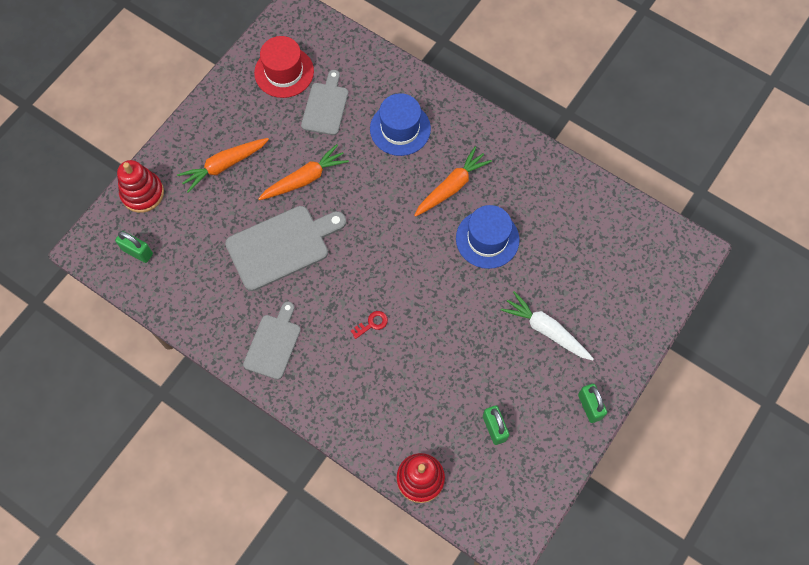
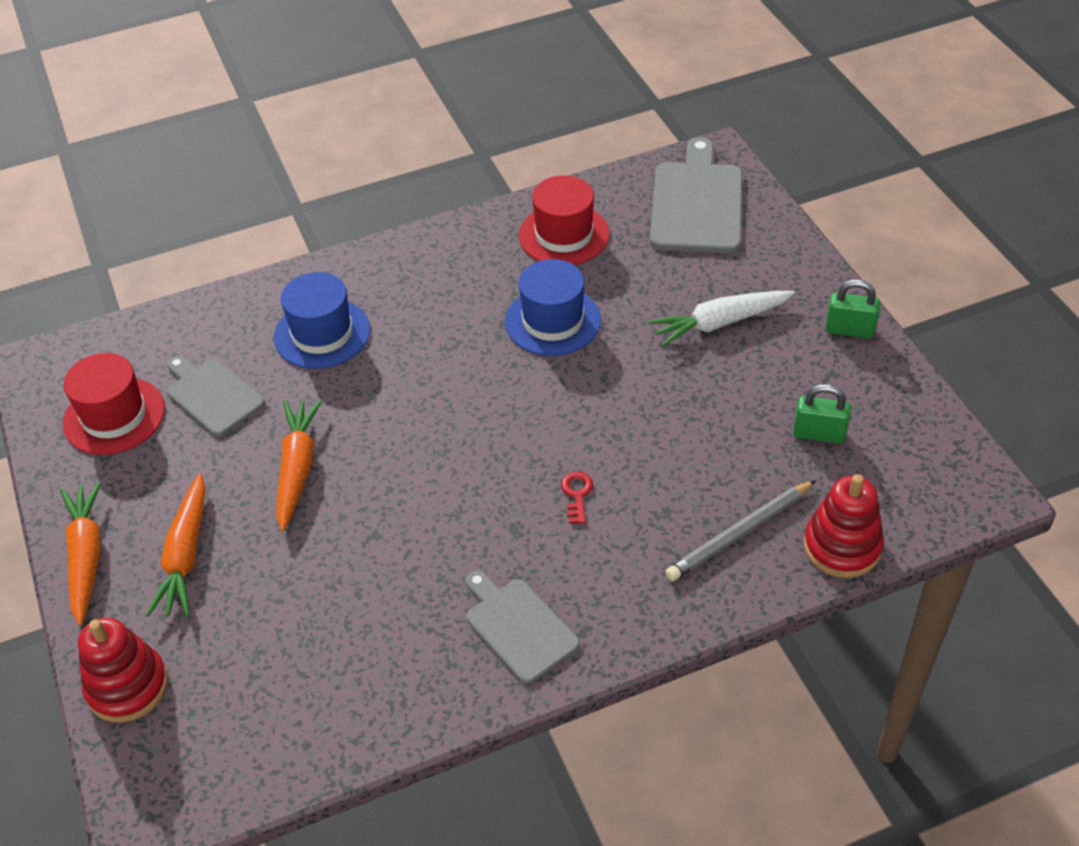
camera: 55 degrees left, 20 degrees down
green padlock [115,231,153,263] -> none
grey cutting board [225,206,346,291] -> grey cutting board moved to [650,137,742,253]
orange carrot [414,146,492,217] -> orange carrot moved to [60,481,102,625]
none -> red hat [519,176,610,265]
none -> grey pencil [665,480,816,581]

